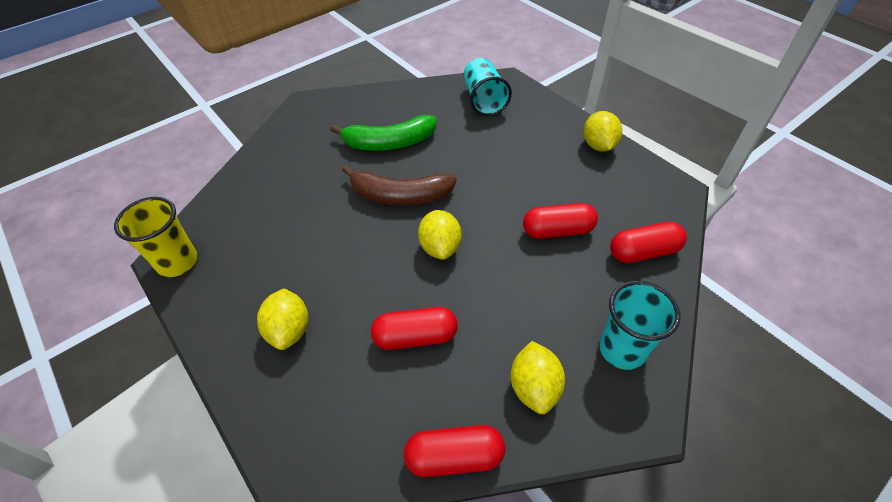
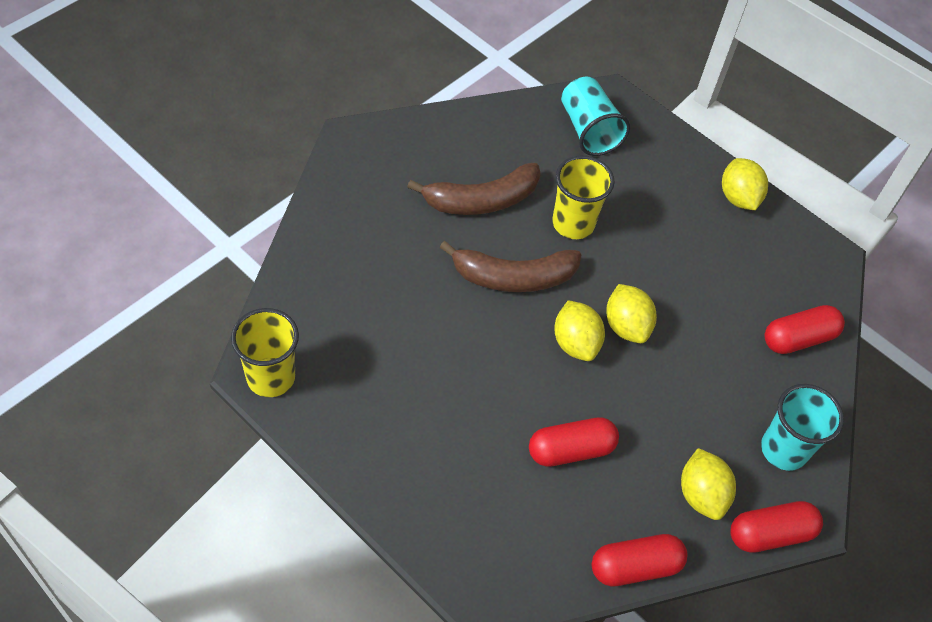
camera: 15 degrees left, 5 degrees up
yellow lemon [257,288,308,350] -> yellow lemon moved to [606,284,657,343]
green banana [331,115,437,151] -> brown banana [407,163,541,215]
red capsule [523,203,598,239] -> red capsule moved to [731,501,823,553]
none -> yellow cup [552,155,615,239]

